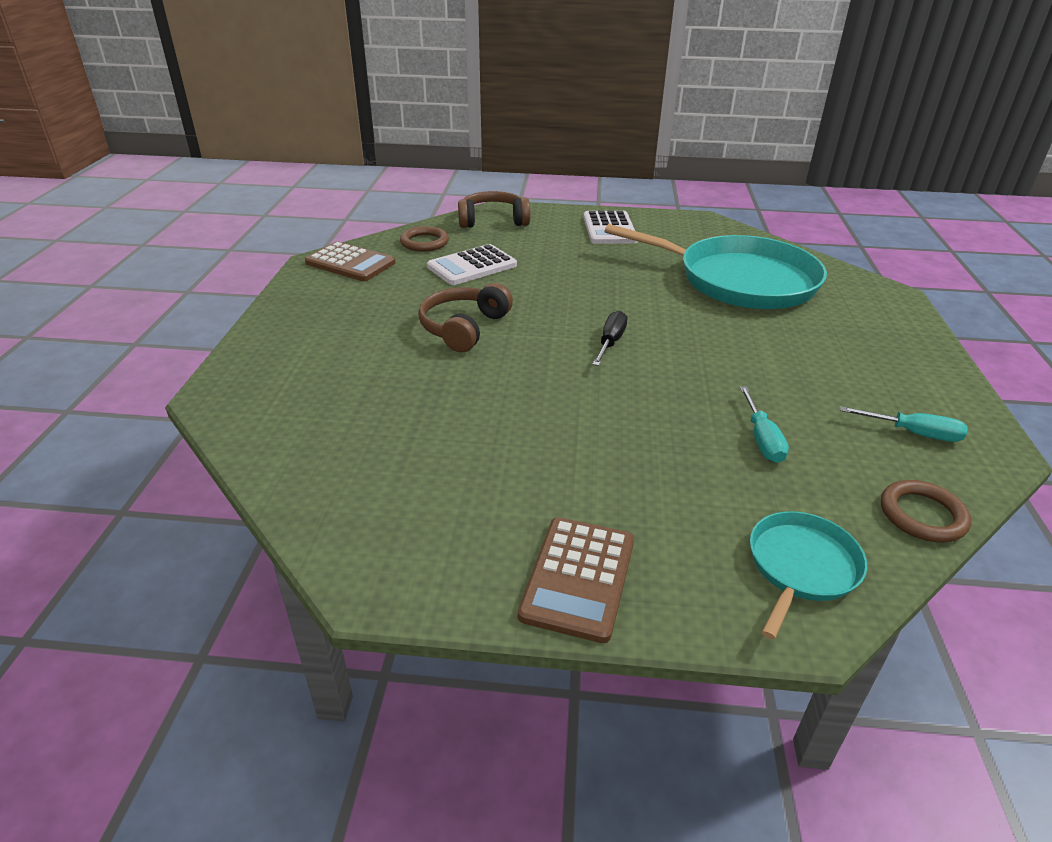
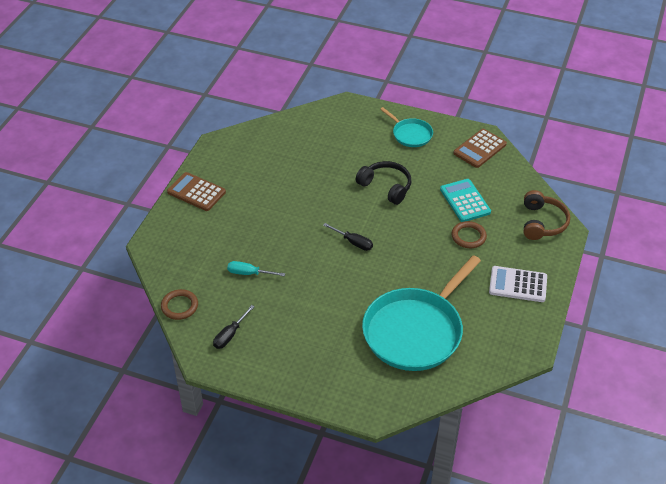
camera: 105 degrees right, 10 degrees up
brown ring [400,226,449,252] -> brown ring moved to [451,221,487,248]
brown headphones [418,283,513,352] -> black headphones [356,161,411,205]
white calculator [427,244,517,285] -> turquoise calculator [440,179,491,222]
turquoise pan [750,511,867,640] -> turquoise pan moved to [380,107,433,147]
turquoise screwdriver [840,406,968,442] -> black screwdriver [213,305,255,349]

